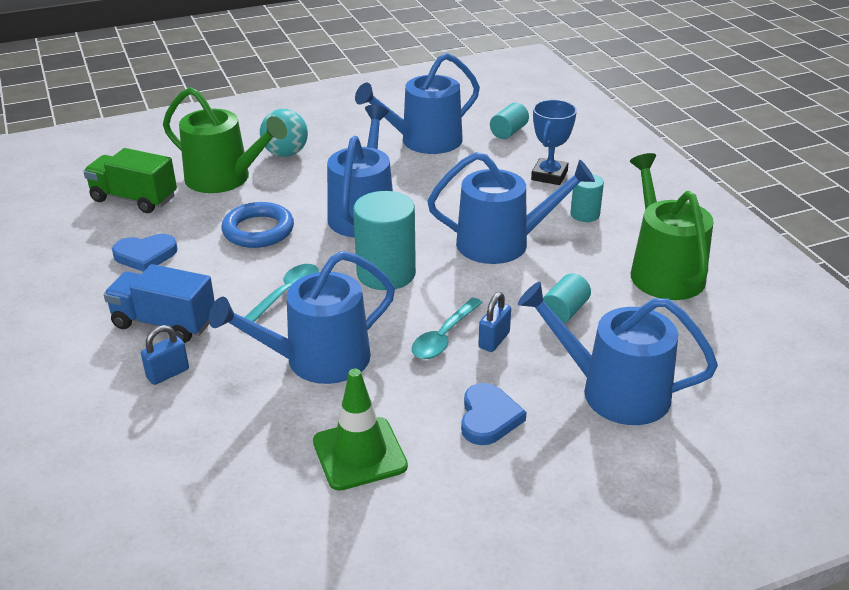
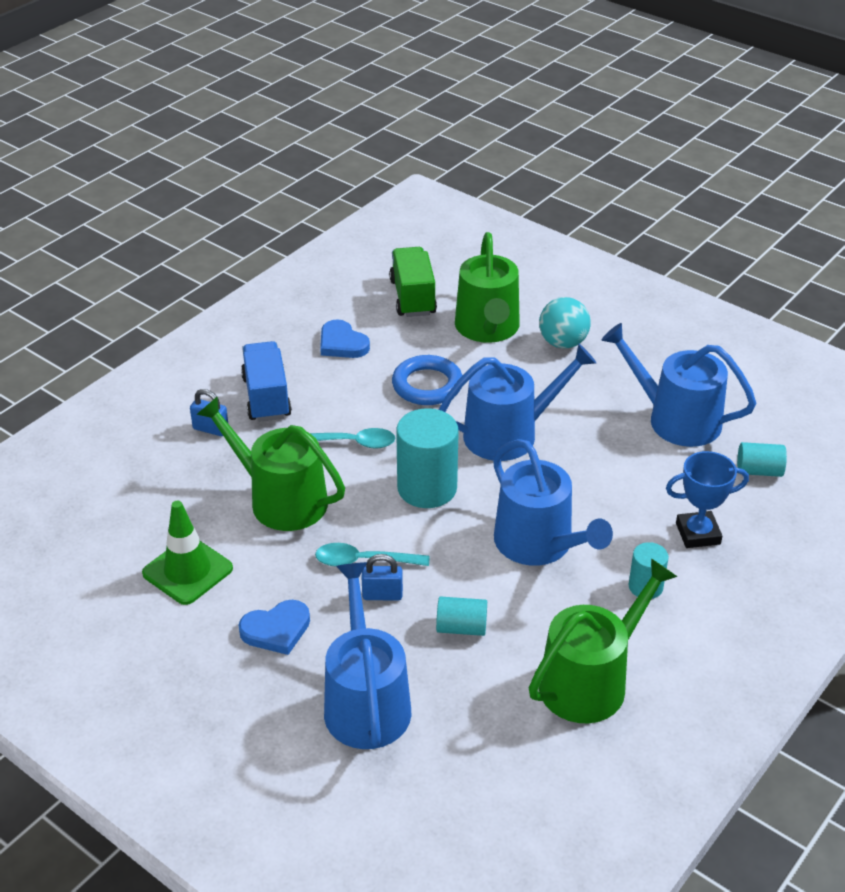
camera: 60 degrees right, 5 degrees up
blue watering can [209,251,395,384] -> green watering can [196,396,345,531]

